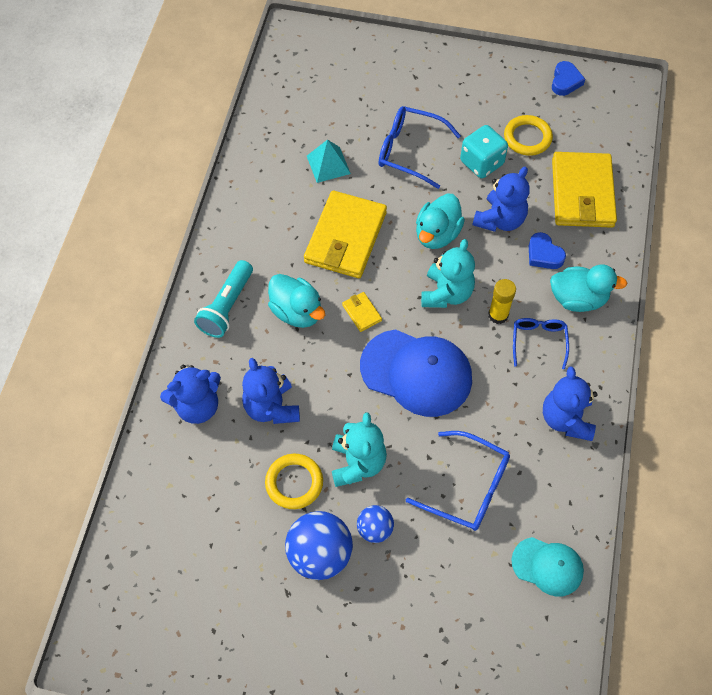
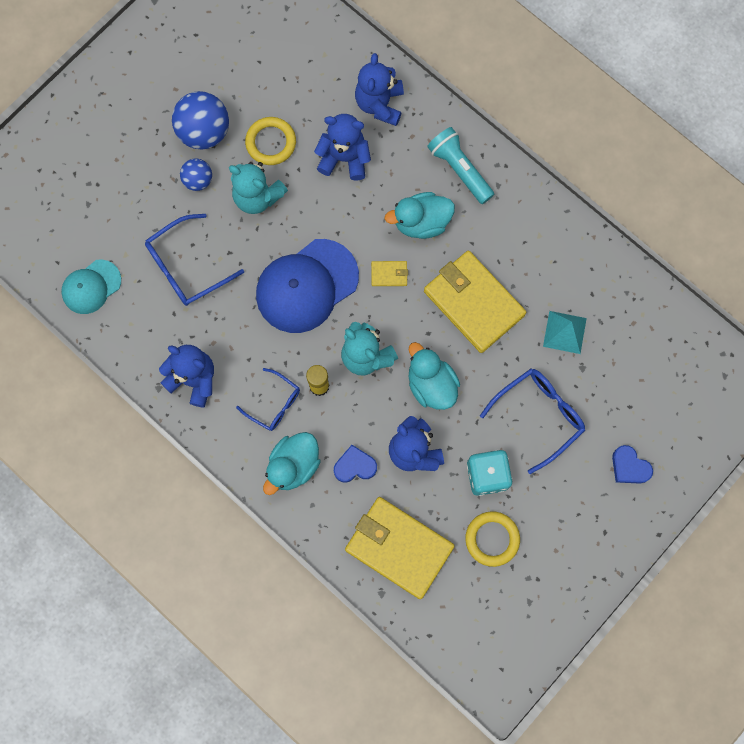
camera: 120 degrees right, 15 degrees up
blue heart [552,61,585,96] -> blue heart moved to [612,445,653,484]

